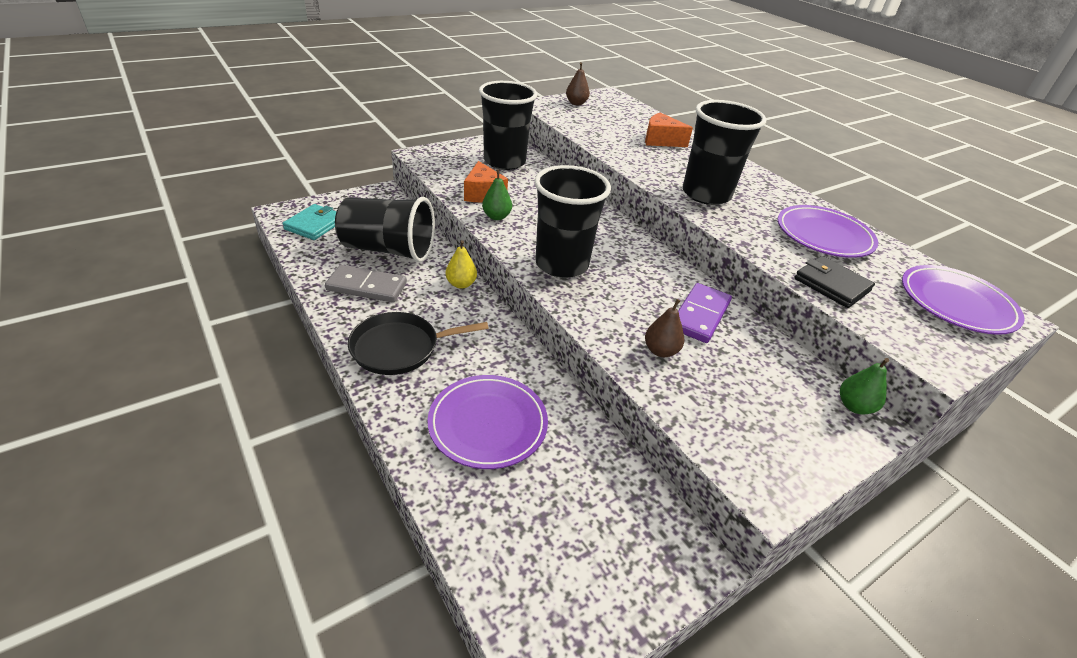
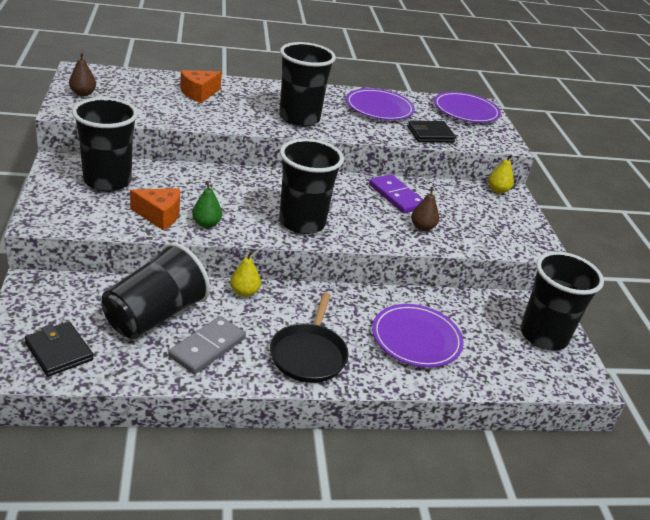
camera: 65 degrees left, 5 degrees down
turquoise wallet [283,204,337,240] -> black wallet [25,322,93,377]
green pear [840,358,889,414] -> yellow pear [488,154,514,194]
none -> black cup [520,252,604,350]

